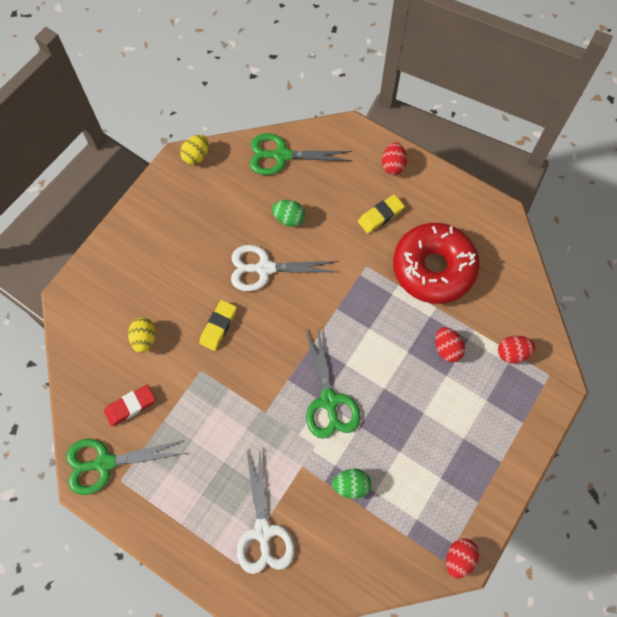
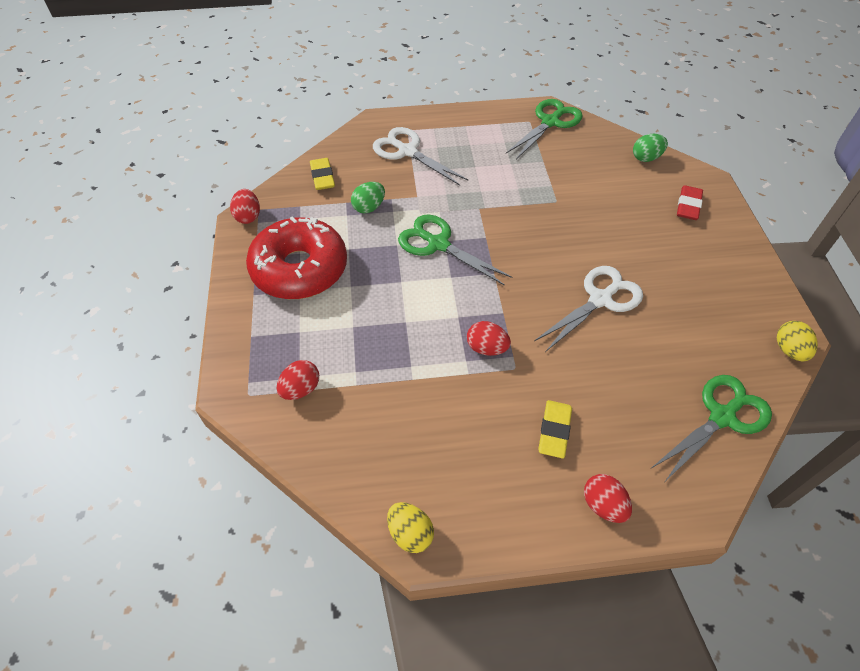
camera: 140 degrees right, 15 degrees down
red eraser [104,385,155,426] -> red eraser moved to [677,185,703,220]
yellow egg [128,318,156,353] -> yellow egg moved to [387,502,434,553]
yellow eraser [199,300,237,351] -> yellow eraser moved to [310,158,335,190]
green egg [272,200,305,227] -> green egg moved to [633,134,668,162]
red donut [393,223,480,304] -> red donut moved to [246,217,347,299]
red egg [435,327,465,362] -> red egg moved to [467,321,511,356]

